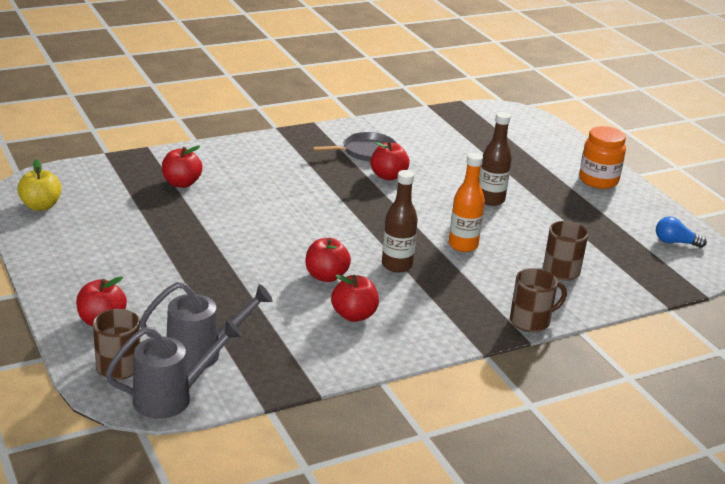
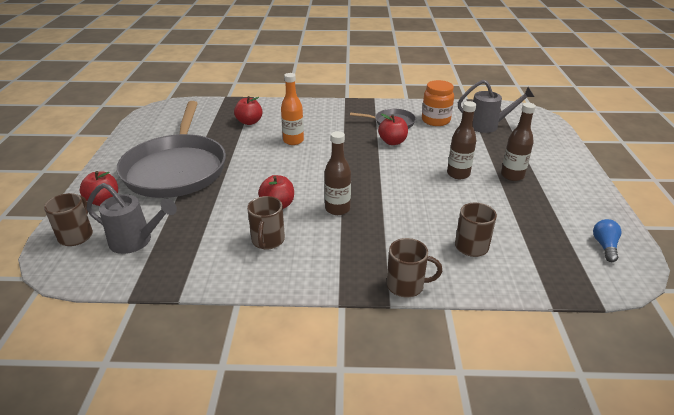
camera: 30 degrees right, 5 degrees up
yellow apple [17,159,62,211] -> none
grey watering can [105,319,243,419] -> grey watering can moved to [458,80,534,133]
red apple [331,275,379,322] -> brown mug [247,196,285,249]
orange bottle [449,153,485,252] -> orange bottle moved to [281,73,304,145]
orange jar [579,126,626,189] -> orange jar moved to [422,80,454,126]
blue light bulb [656,217,707,248] -> blue light bulb turned 60 degrees clockwise [593,219,622,262]
none -> grey pan [117,101,226,198]
none -> brown bottle [501,102,536,181]

